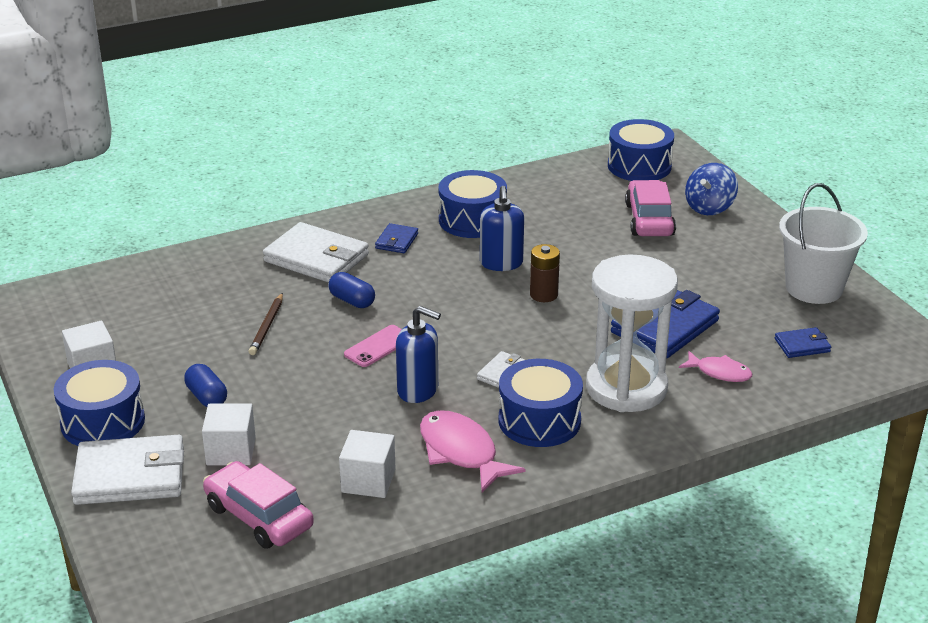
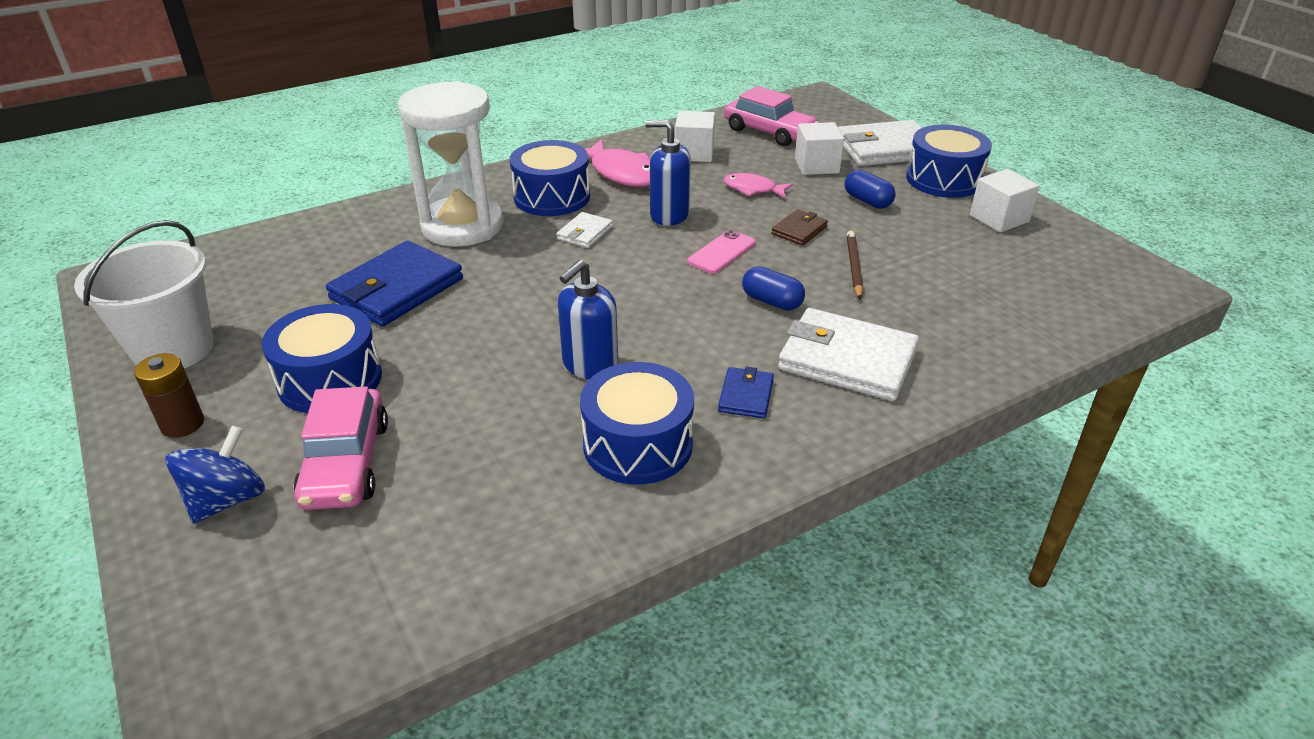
camera: 175 degrees right, 5 degrees up
blue soap dispenser [480,186,524,271] -> blue soap dispenser turned 135 degrees counterclockwise [558,260,618,380]
brown battery [530,244,560,302] -> brown battery moved to [134,353,204,438]
blue drum [608,119,674,181] -> blue drum moved to [262,304,382,413]
pink fish [679,351,752,382] -> pink fish moved to [724,173,793,198]
blue wallet [775,327,831,358] -> none
none -> brown wallet [772,209,828,246]

